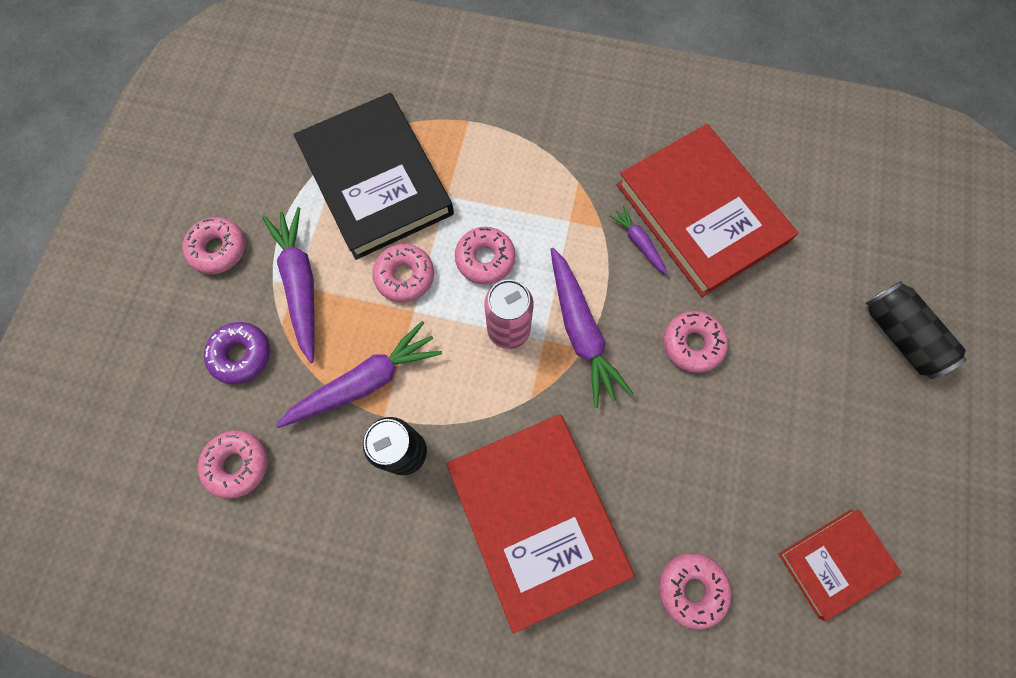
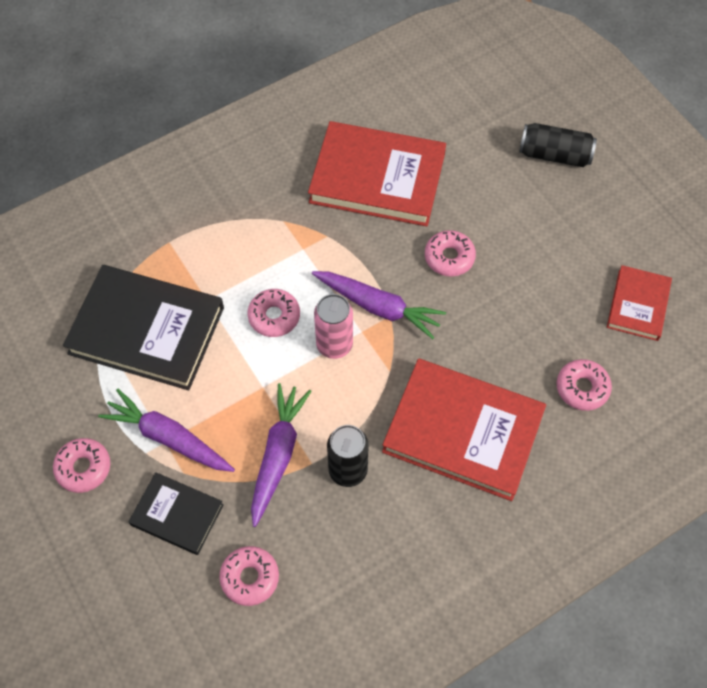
camera: 45 degrees left, 10 degrees down
purple donut [204,322,270,384] -> black book [128,472,224,555]
pink donut [372,244,434,302] -> none
purple carrot [609,206,668,275] -> none

